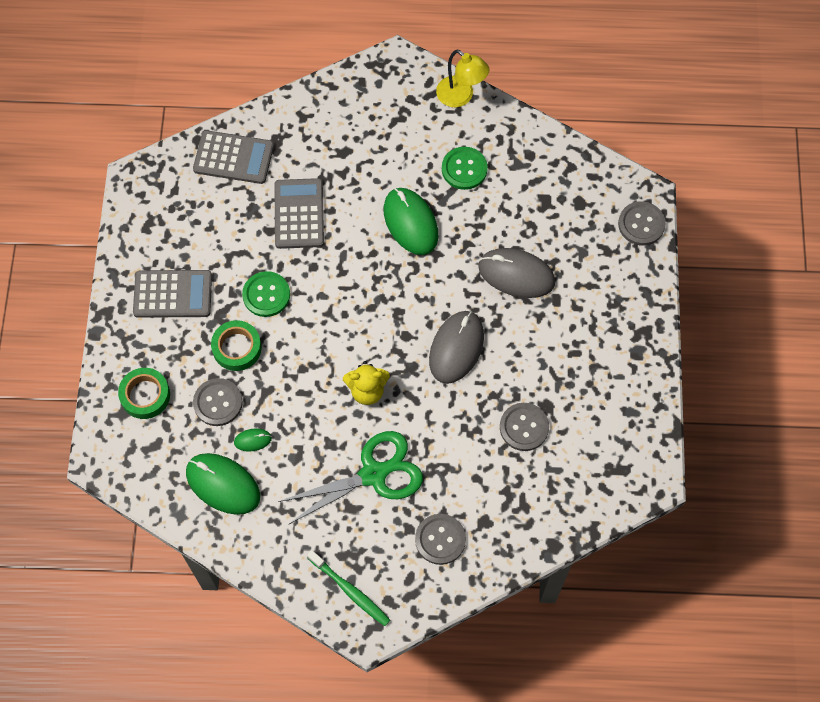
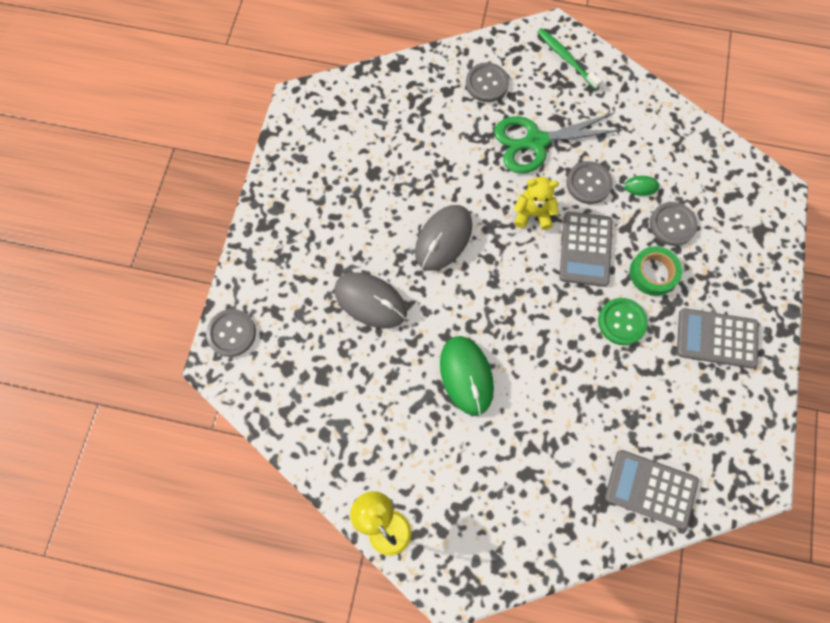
camera: 170 degrees left, 5 degrees up
green tape [118,368,170,419] -> none
green mouse [186,453,260,515] -> none
grey calculator [274,178,324,249] -> grey calculator moved to [559,212,613,287]
green button [442,147,488,190] -> none
grey button [500,403,549,451] -> grey button moved to [566,161,613,204]

